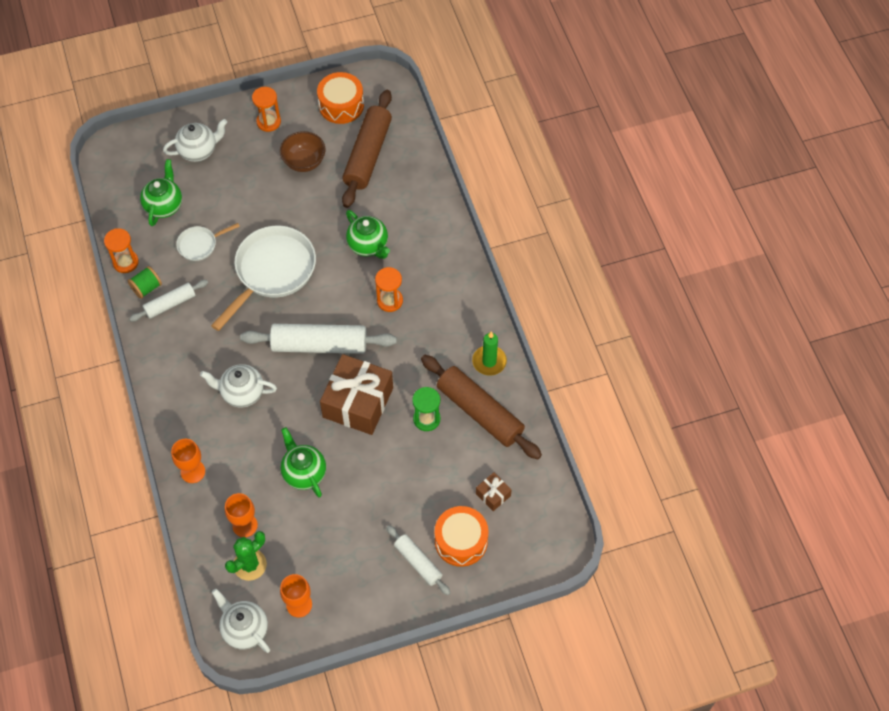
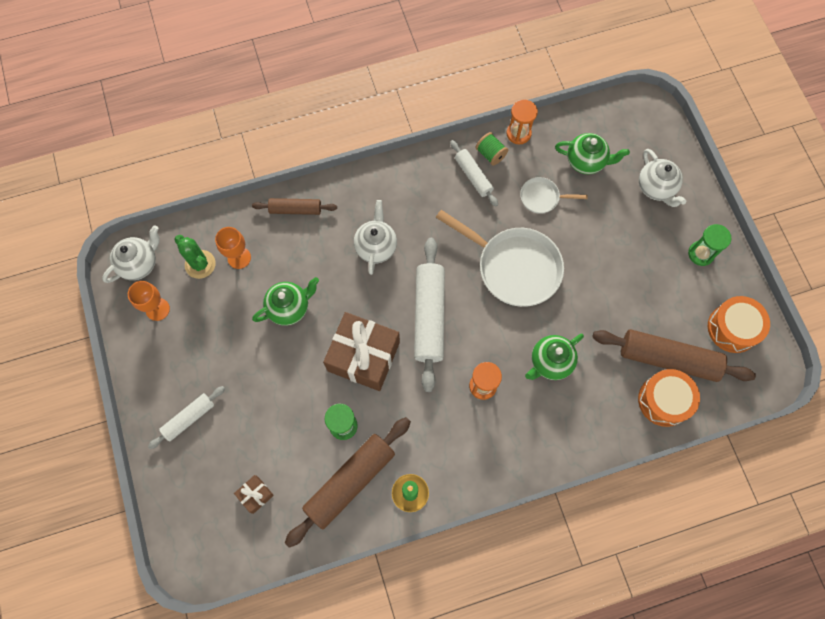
camera: 90 degrees right, 10 degrees up
orange goblet [171,439,205,483] -> brown rolling pin [252,198,337,215]
white pan [176,223,240,261] -> white pan turned 60 degrees counterclockwise [520,177,588,214]
orange hourglass [252,87,281,132] -> green hourglass [688,224,731,266]
brown bowl [280,131,325,172] -> none
orange drum [435,506,488,567] -> orange drum moved to [638,369,700,427]

